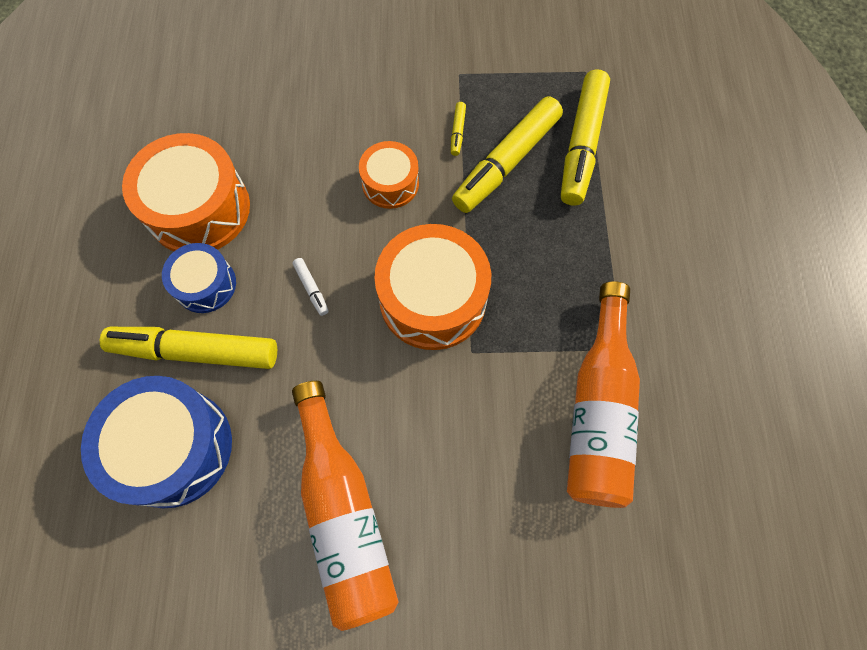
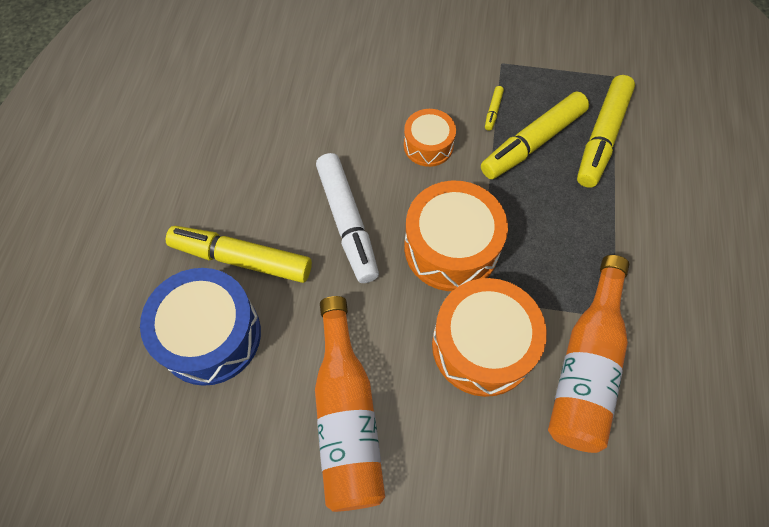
camera: 10 degrees right, 5 degrees down
orange drum [122,133,250,251] -> orange drum moved to [432,278,547,397]
blue drum [162,243,236,313] -> none
white marker [293,258,329,316] -> white marker [316,153,379,283], size x2.50

